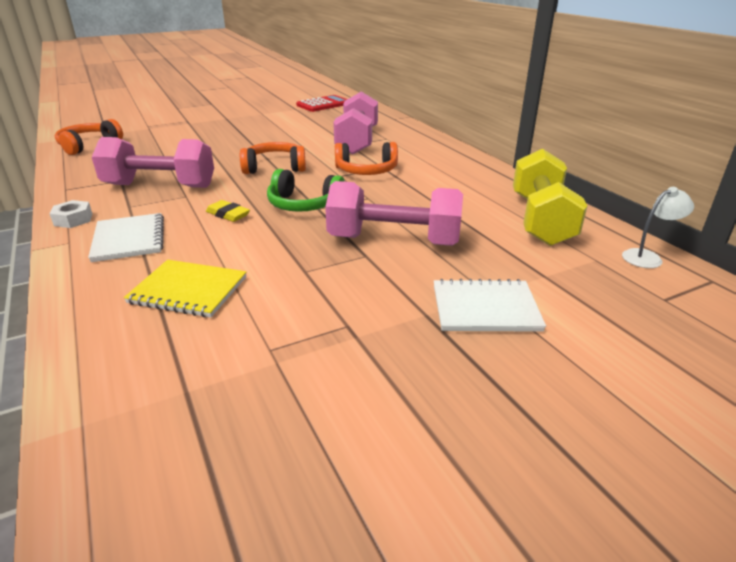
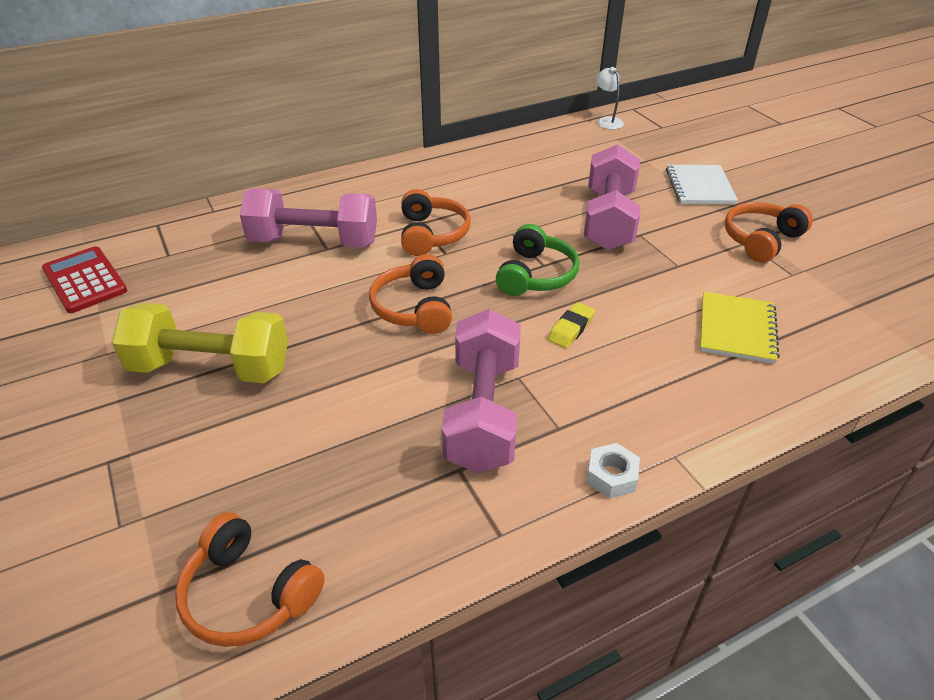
camera: 90 degrees left, 10 degrees up
white notebook [88,213,164,262] -> none
yellow dumbbell [513,149,588,246] -> yellow dumbbell moved to [112,303,288,383]
none -> orange headphones [724,202,813,263]

